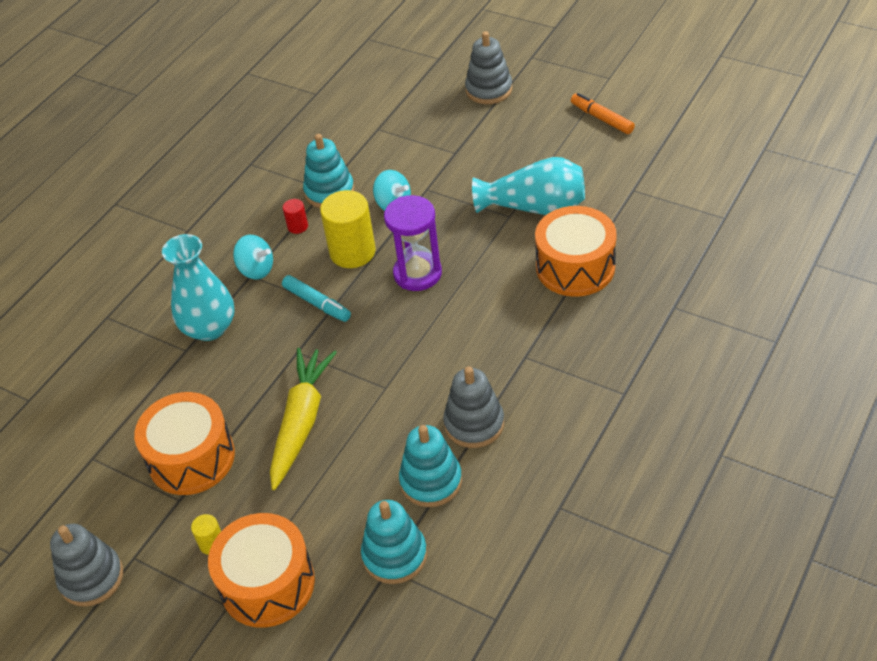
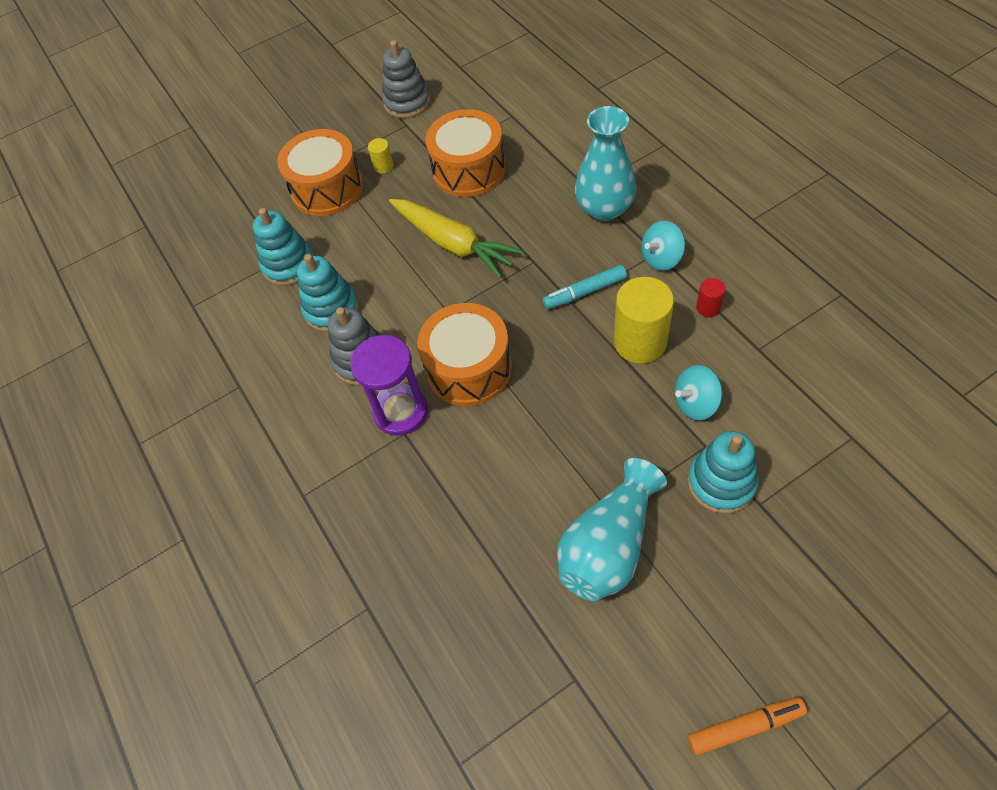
camera: 120 degrees right, 10 degrees up
turquoise stacking toy [303,134,354,208] -> turquoise stacking toy moved to [687,431,759,514]
purple hourglass [384,195,442,291] -> purple hourglass moved to [350,335,428,436]
grey stacking toy [465,31,512,104] -> none
orange drum [535,206,617,297] -> orange drum moved to [417,303,512,406]

